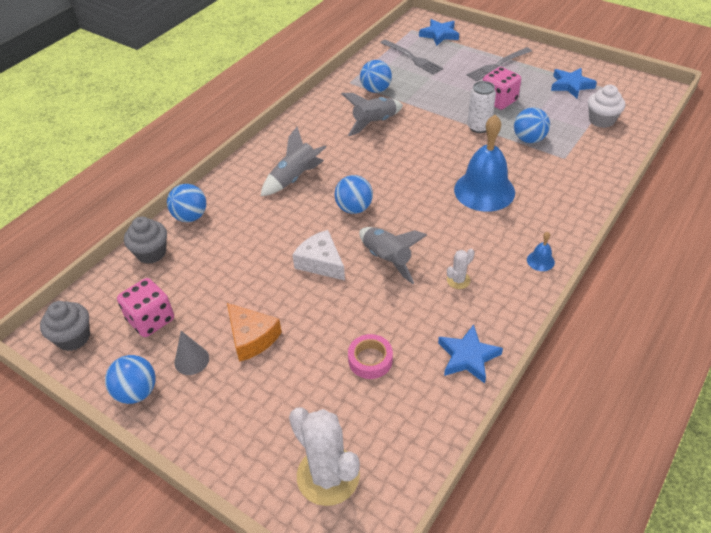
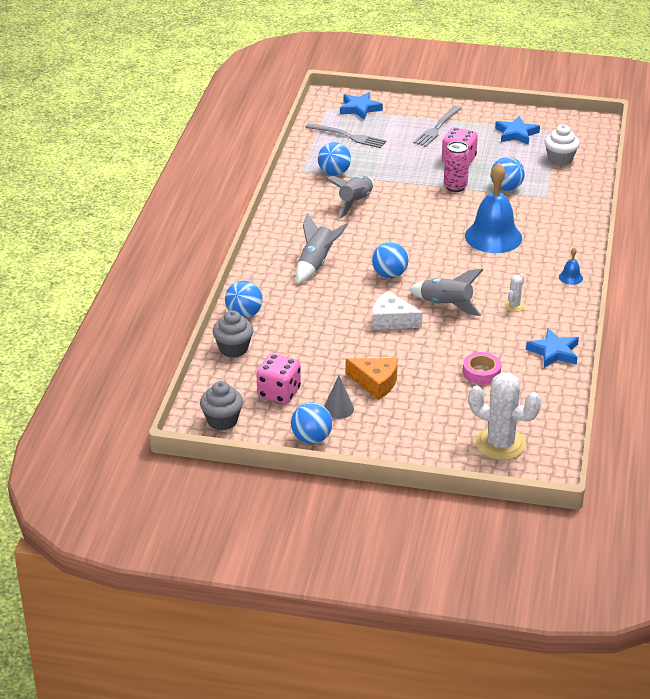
camera: 25 degrees left, 10 degrees down
white can [467,81,496,133] -> pink can [444,141,470,192]

